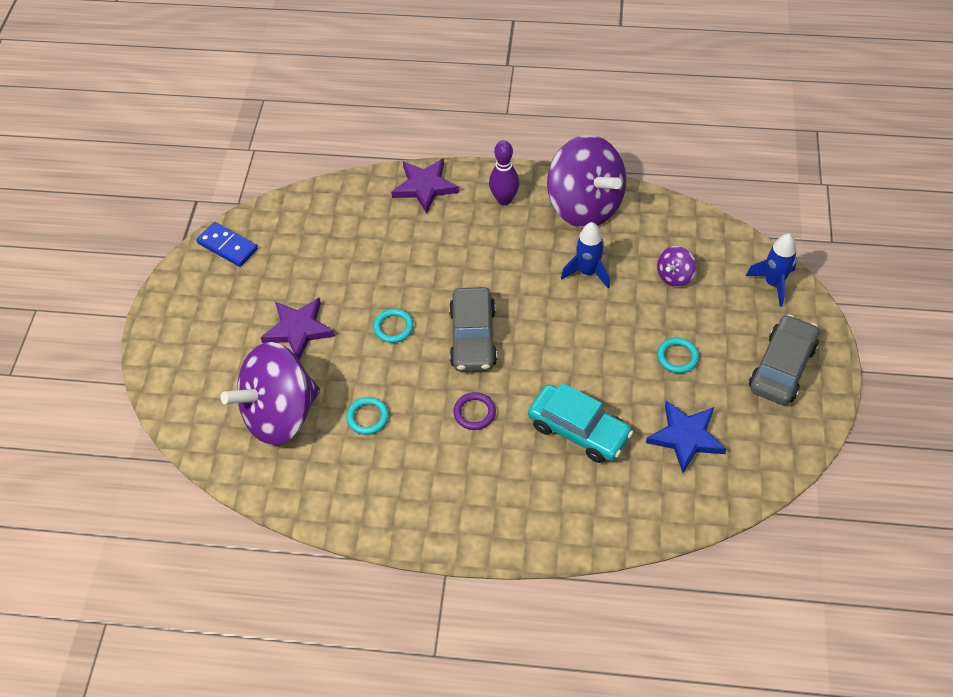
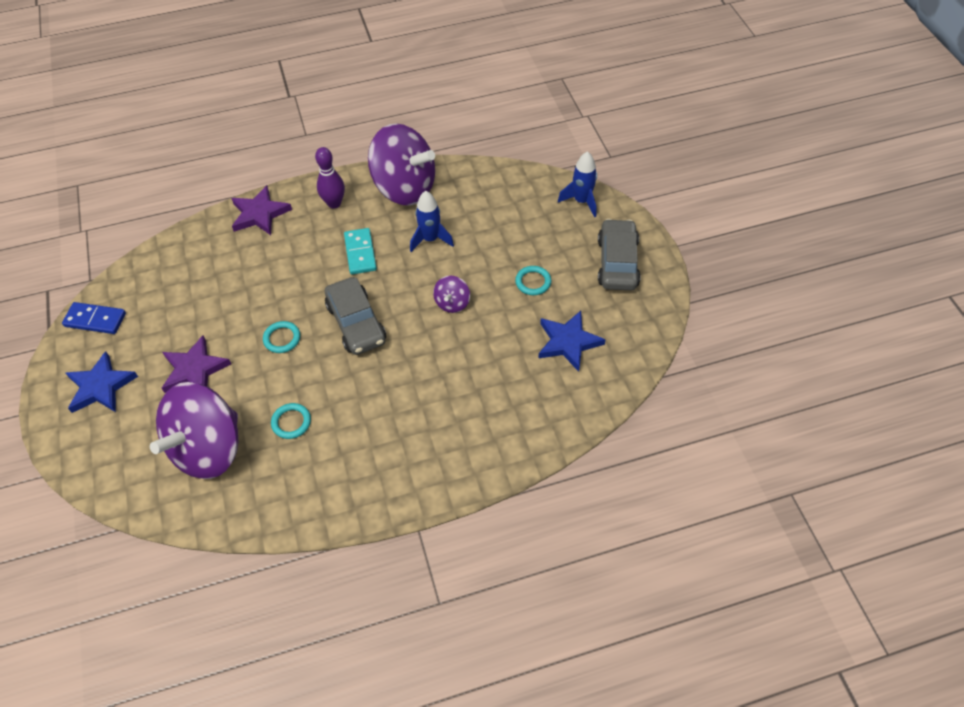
camera: 25 degrees left, 0 degrees up
purple ring [453,392,496,430] -> none
turquoise car [528,383,633,463] -> none
purple spinning top [657,246,696,287] -> purple spinning top moved to [433,276,470,313]
none -> blue star [66,351,138,413]
none -> turquoise domino [344,228,377,275]

